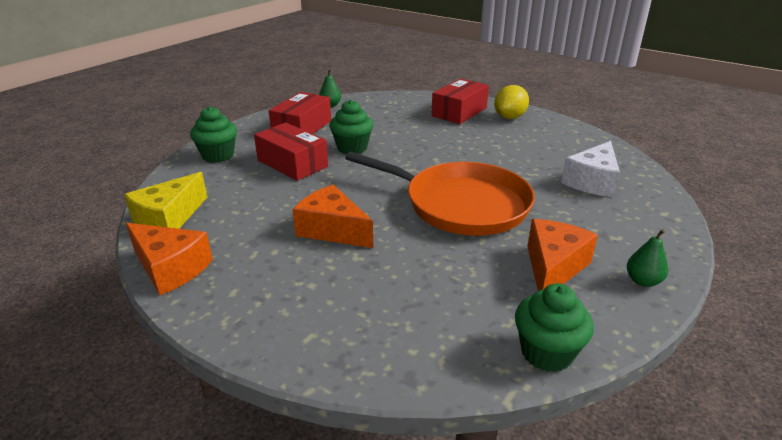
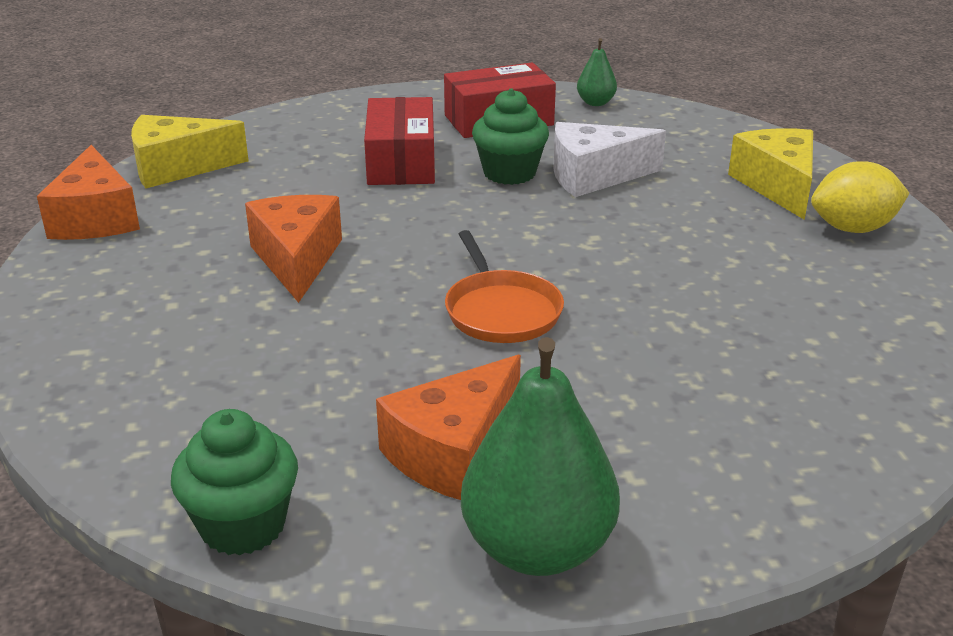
camera: 45 degrees right, 0 degrees up
green cupcake [190,106,237,163] -> none
orange pan [345,152,535,236] -> orange pan [445,230,564,343], size x0.53
red box [431,79,489,124] -> yellow cheese [728,128,813,220]
orange cheese [527,219,598,291] -> orange cheese turned 150 degrees clockwise [376,355,521,500]
white cheese [561,141,620,197] -> white cheese moved to [553,122,666,197]
green pear [627,229,668,287] -> green pear [461,337,620,576], size x2.07

